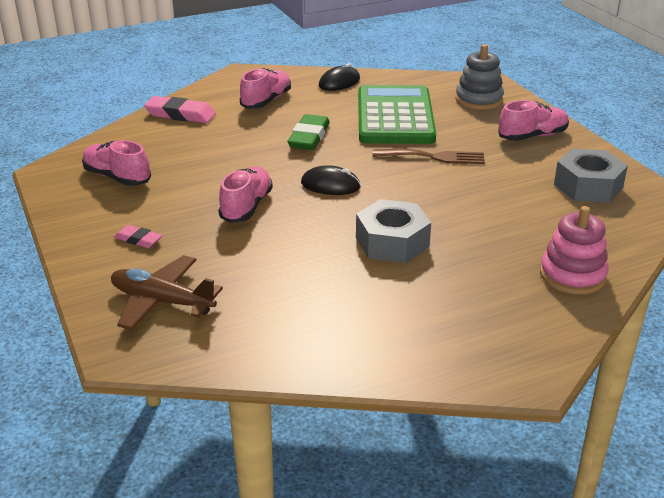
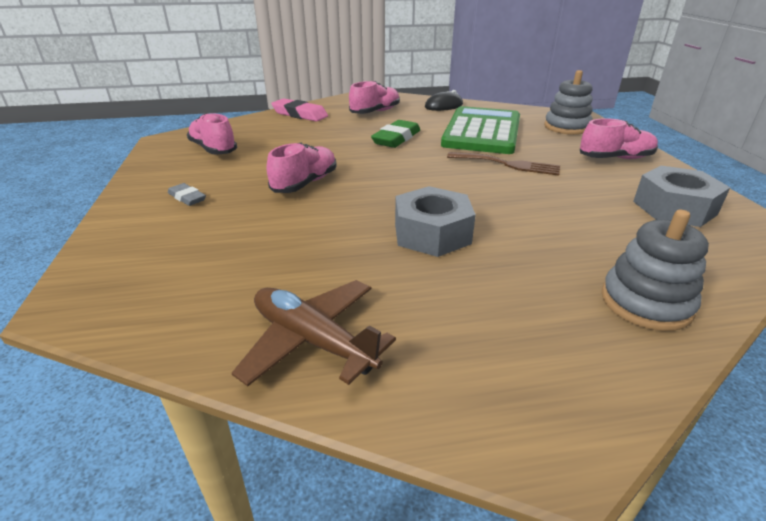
camera: 15 degrees right, 0 degrees up
brown plane [111,255,223,330] -> brown plane moved to [232,280,396,386]
pink eraser [114,225,163,248] -> grey eraser [168,183,206,206]
black mouse [301,165,361,195] -> none
pink stacking toy [540,206,609,295] -> grey stacking toy [601,210,709,331]

